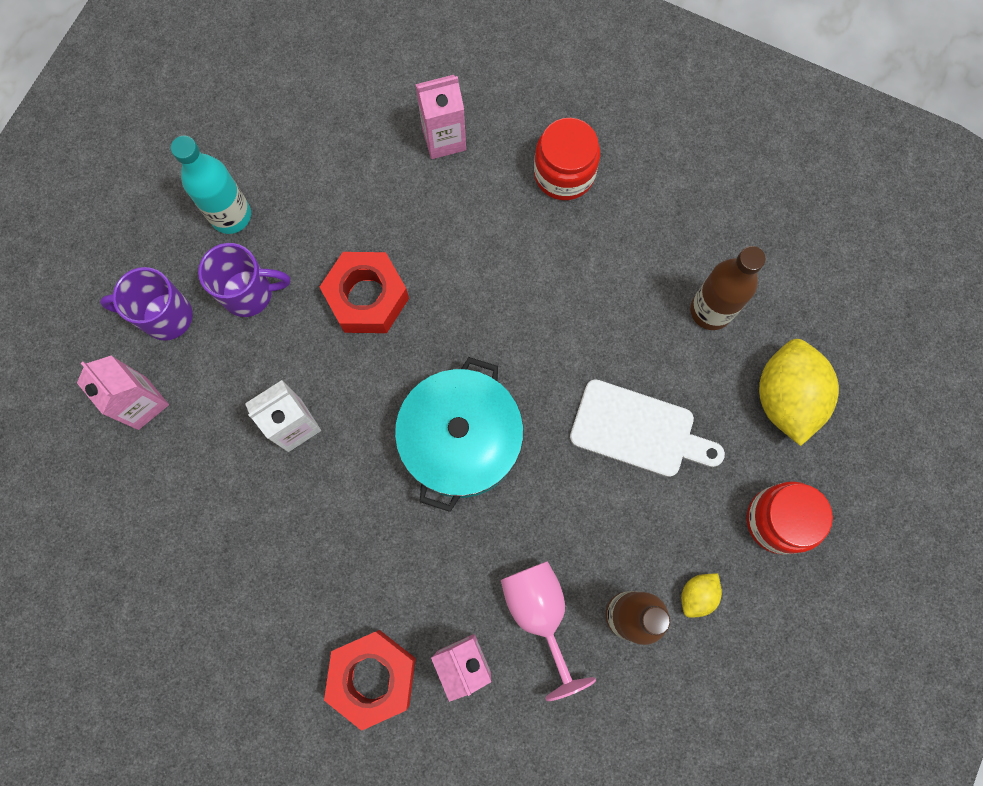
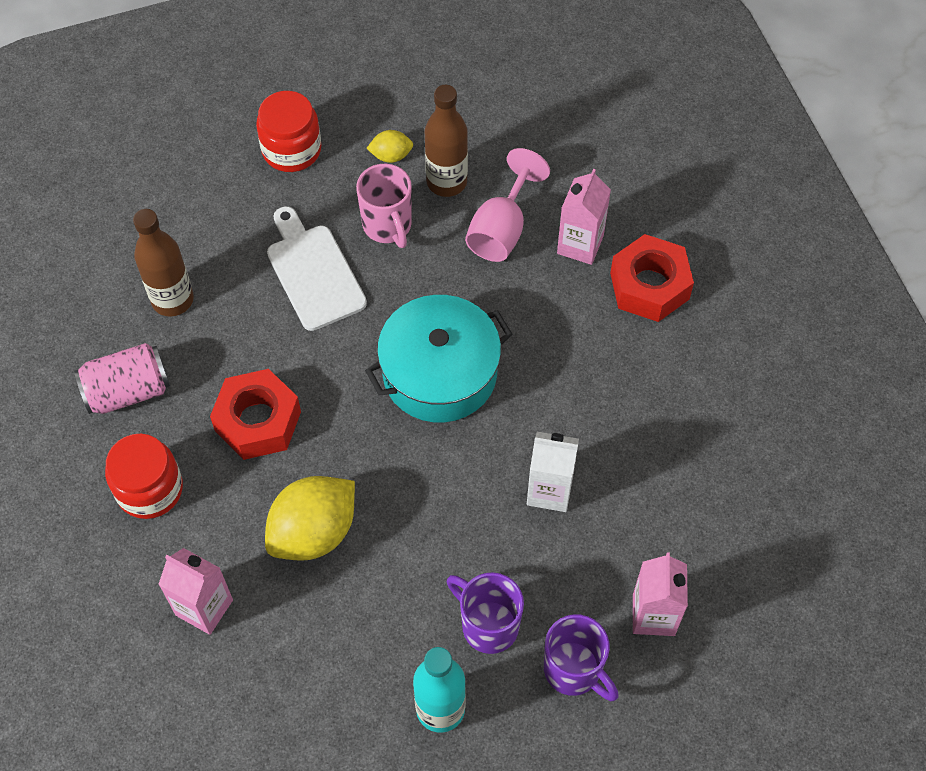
camera: 135 degrees left, 15 degrees down
red nut [320,252,409,333] -> red nut moved to [210,369,301,460]
yellow lemon [759,339,839,446] -> yellow lemon moved to [265,476,355,561]
none -> pink can [74,343,170,414]
none -> pink mug [356,164,412,248]

